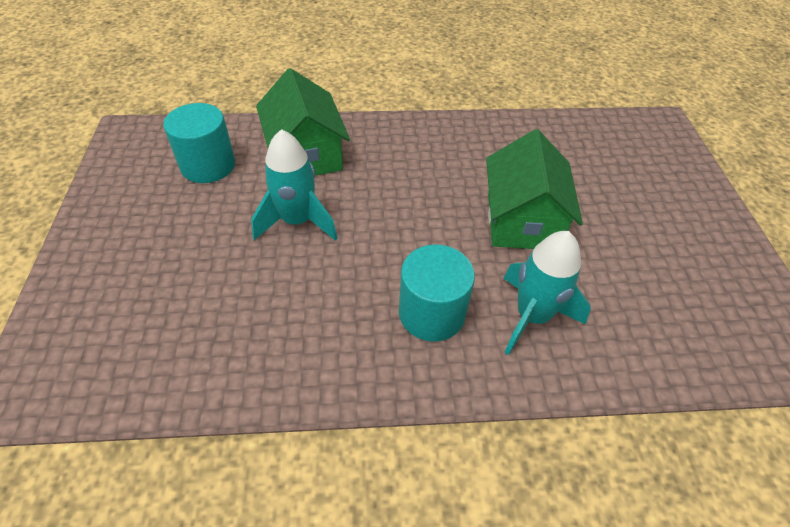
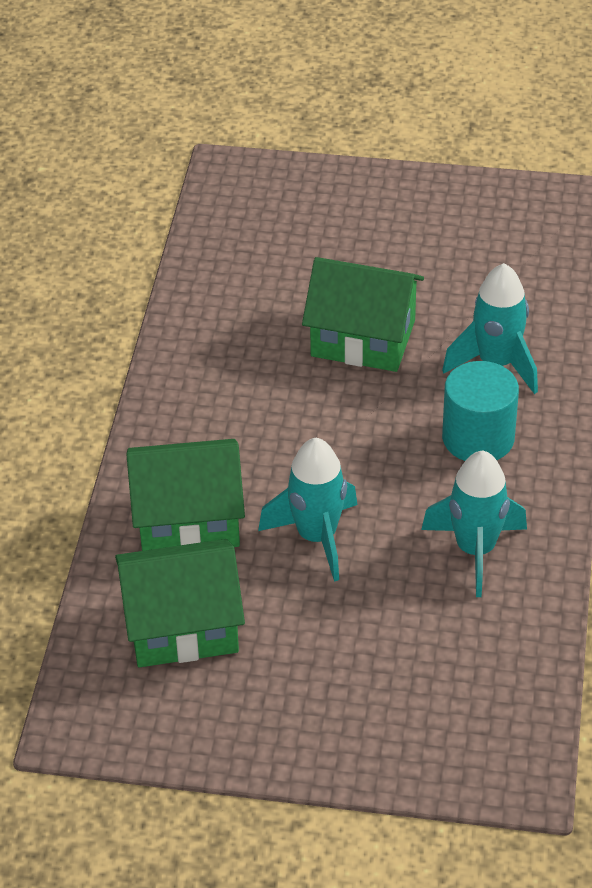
camera: 75 degrees left, 5 degrees down
turquoise cylinder [163,103,235,183] -> green house [115,539,245,667]
none -> turquoise rocket [421,450,527,597]

